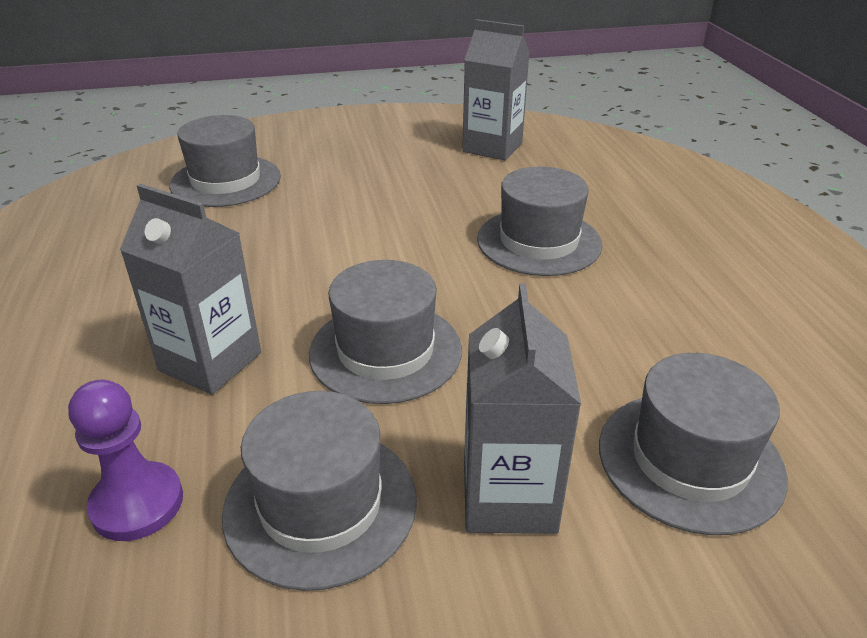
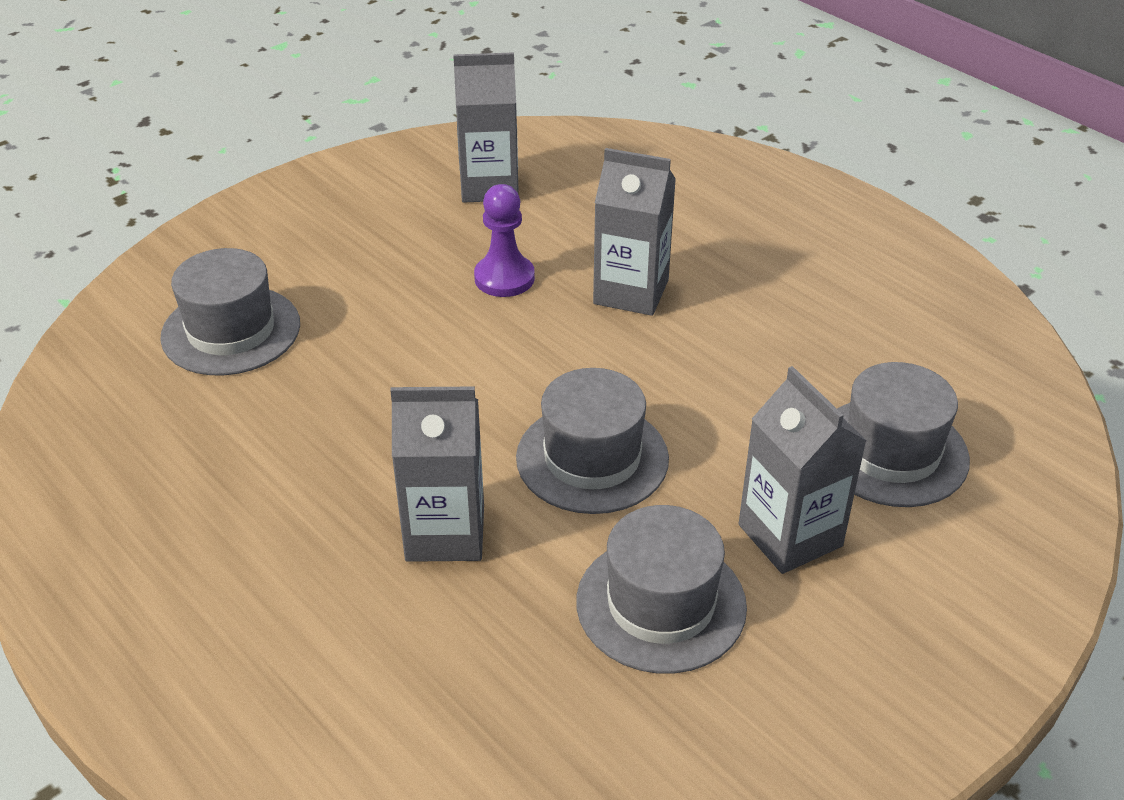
camera: 30 degrees left, 5 degrees up
purple pawn [68,380,183,541] -> purple pawn moved to [474,184,535,297]
grey hat [477,166,602,276] -> grey carton [593,148,676,316]

